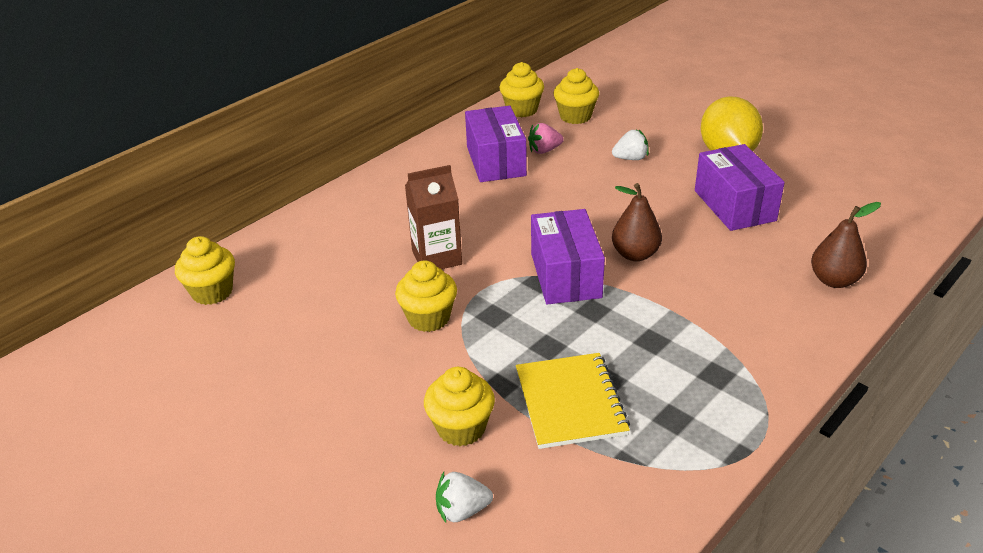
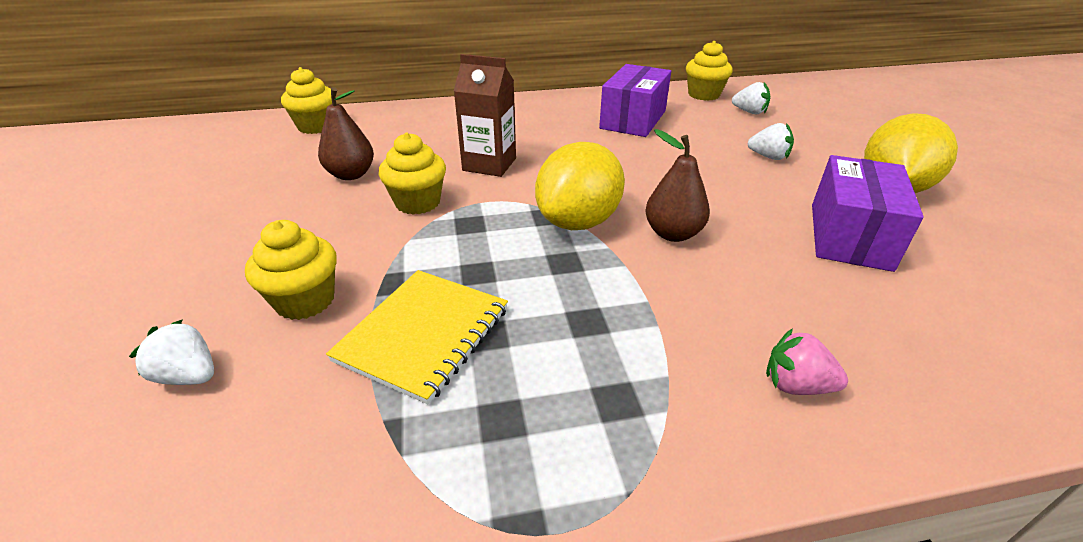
camera: 35 degrees right, 0 degrees up
pink strawberry [528,123,564,154] -> pink strawberry moved to [766,328,848,395]
purple box [531,209,605,305] -> yellow lemon [535,142,625,230]
yellow cupcake [554,68,599,124] -> white strawberry [732,82,770,114]
brown pear [811,202,881,288] -> brown pear moved to [318,87,374,180]

